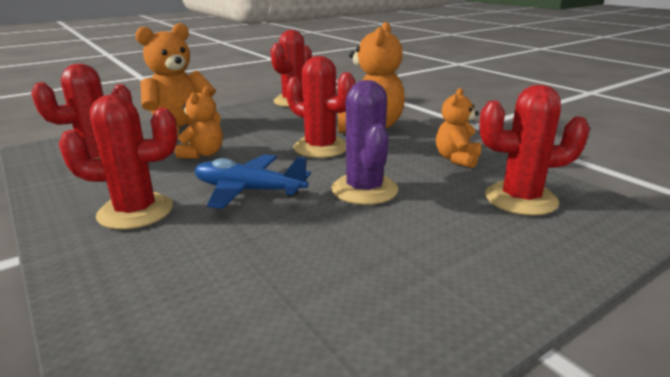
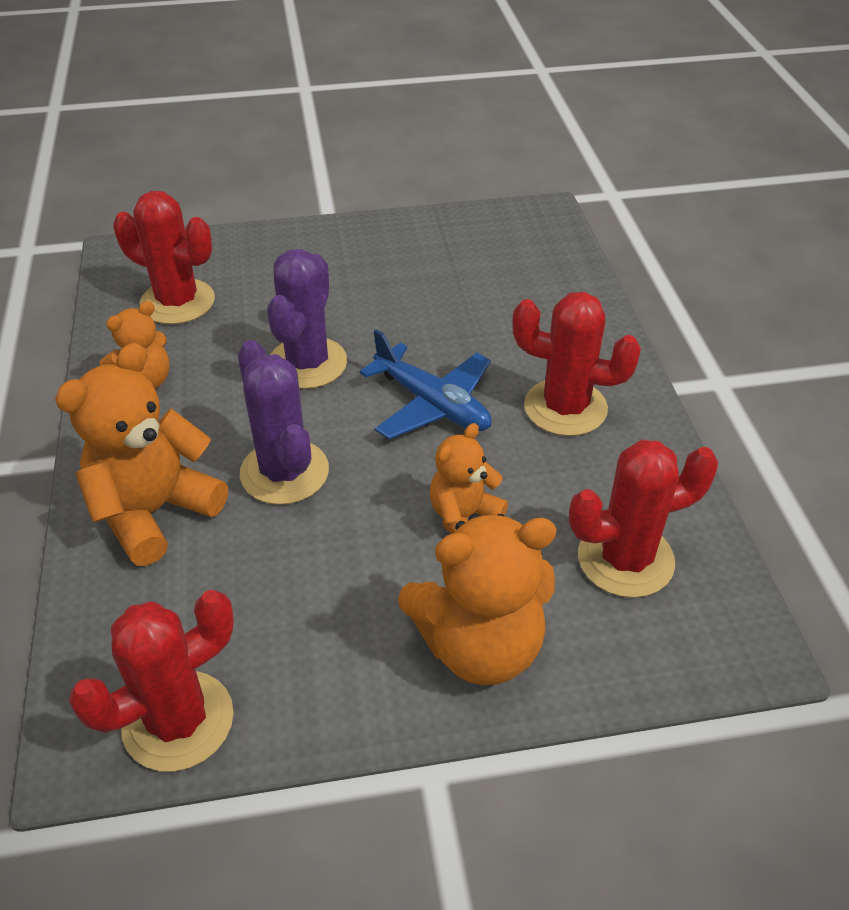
camera: 155 degrees left, 20 degrees up
red cactus [286,56,356,158] -> purple cactus [238,340,329,505]

